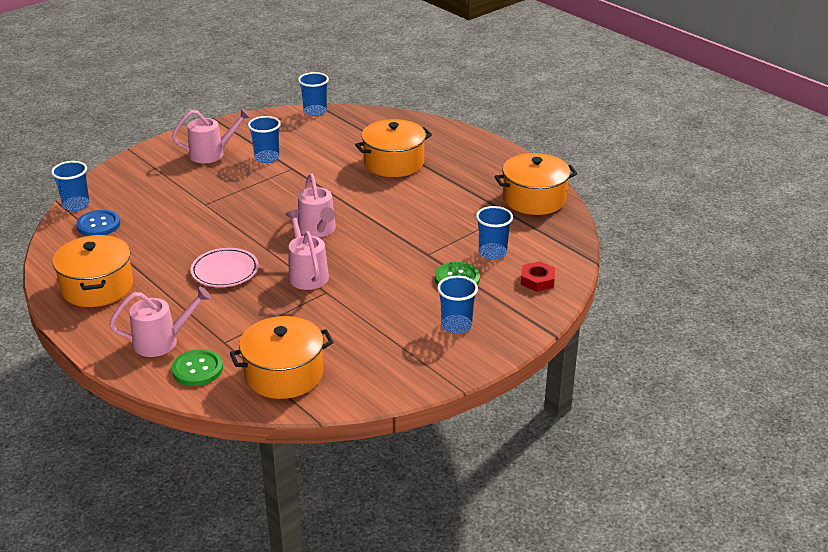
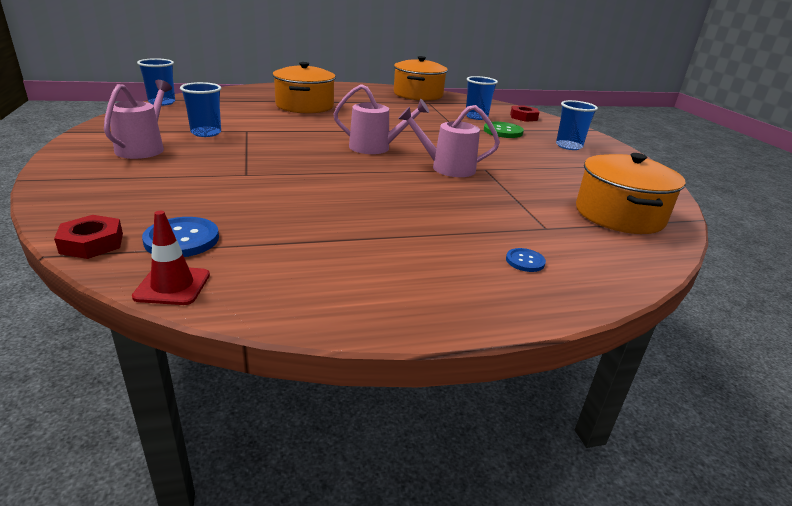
camera: 65 degrees left, 5 degrees down
blue cup [51,161,90,211] -> red nut [54,215,123,259]
orange pot [52,235,133,307] -> none
pink watering can [109,287,211,357] -> blue button [506,248,546,272]
green button [172,349,223,386] -> none
pink plate [191,248,259,287] -> none
none -> red traffic cone [132,211,210,305]

